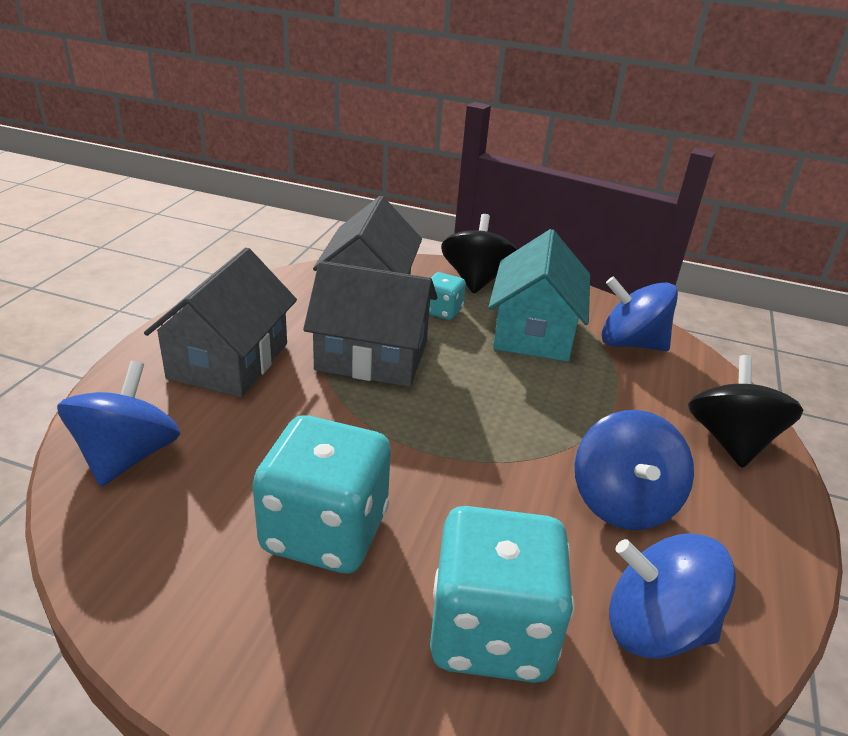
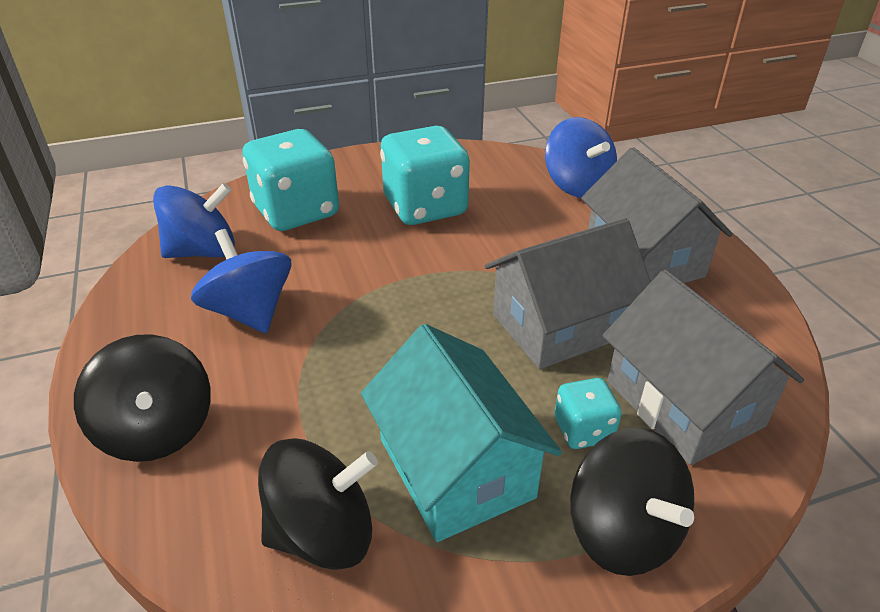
camera: 145 degrees right, 5 degrees up
blue spinning top [601,276,678,351] -> black spinning top [258,438,378,570]

